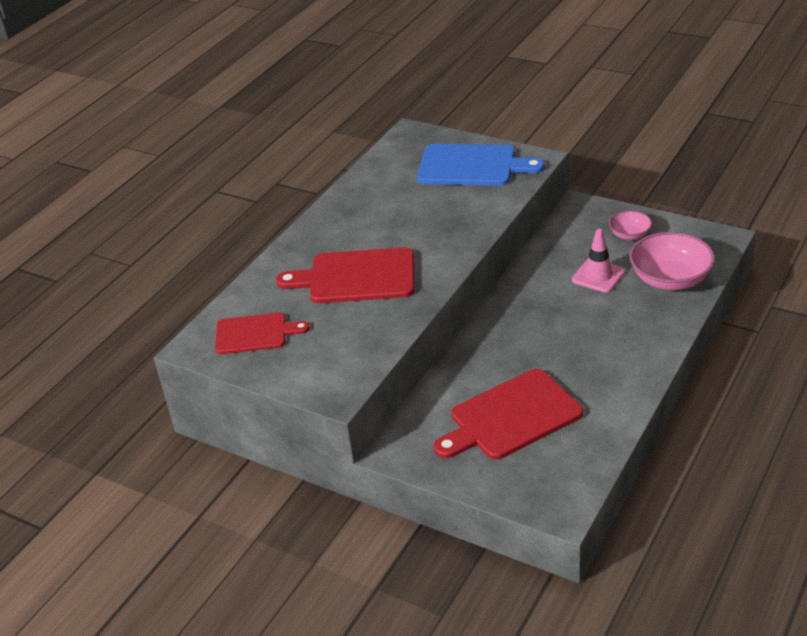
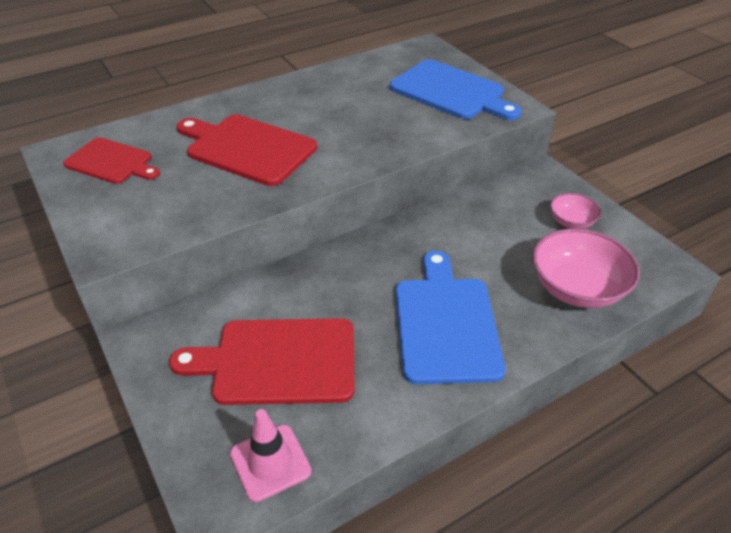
camera: 25 degrees right, 5 degrees up
pink traffic cone [572,229,625,293] -> pink traffic cone moved to [230,409,312,502]
none -> blue cutting board [396,251,506,384]

